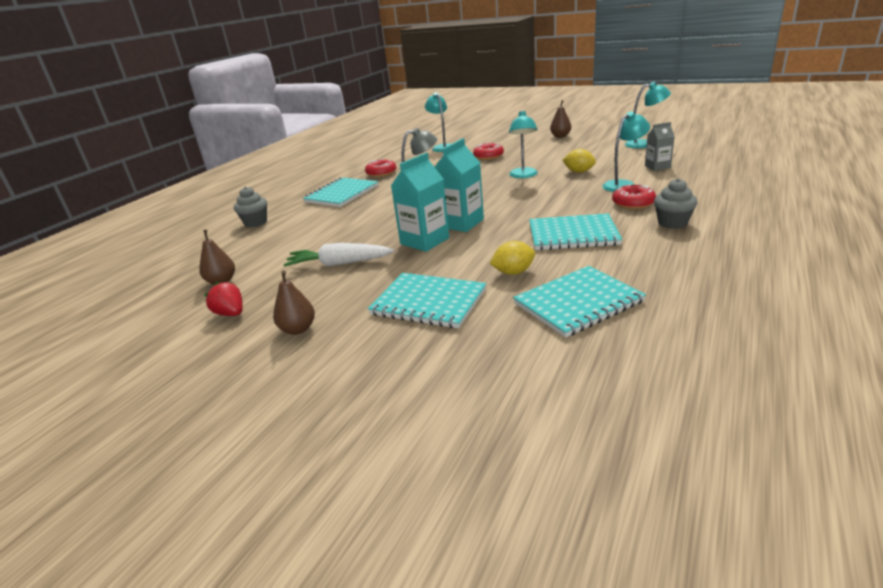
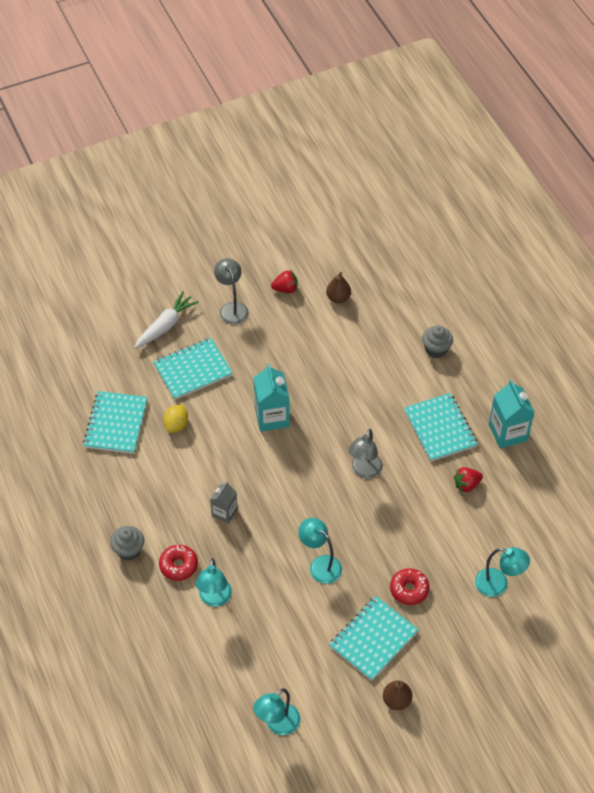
camera: 125 degrees right, 25 degrees up
brown pear [273,271,315,335] -> grey lamp [214,258,249,325]
white carrot [283,243,394,267] -> white carrot moved to [134,291,199,348]
red donut [365,159,396,177] -> red strawberry [454,467,483,493]
turquoise carton [435,138,484,232] -> turquoise carton moved to [489,379,534,448]
turquoise notebook [529,213,622,250] -> turquoise notebook moved to [329,596,419,681]
yellow lemon [563,149,596,173] -> none
grey carton [645,122,675,171] -> grey carton moved to [210,482,237,524]

